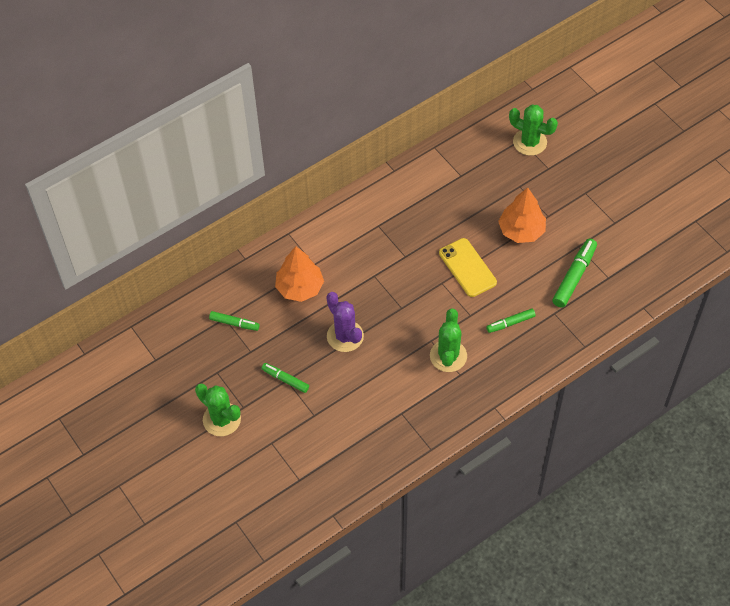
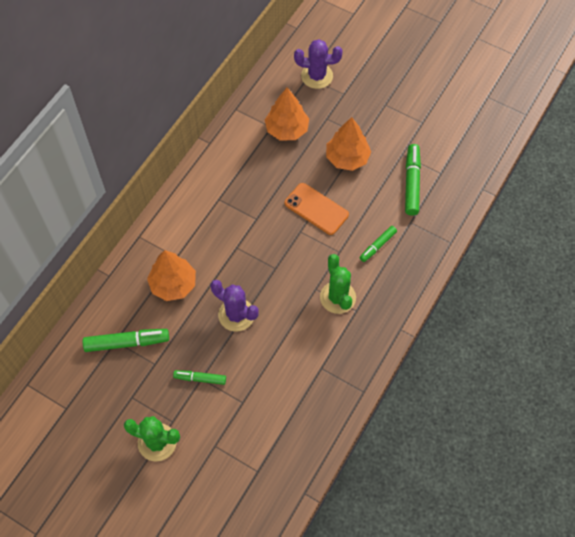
camera: 25 degrees left, 5 degrees up
green marker [209,311,260,331] -> green marker [83,329,169,352], size x1.64
yellow phone [439,238,497,297] -> orange phone [285,183,349,235]
green cactus [509,105,558,156] -> purple cactus [294,39,343,89]
none -> orange tree [265,88,309,141]

